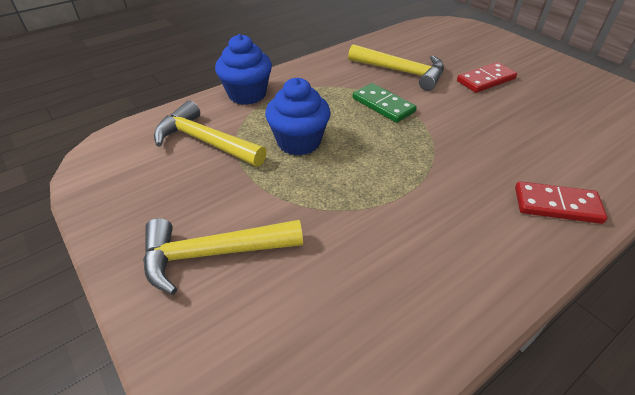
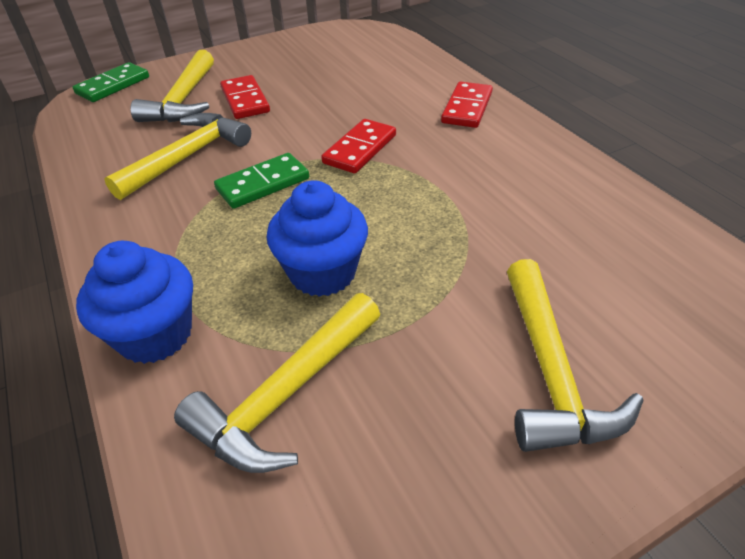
camera: 80 degrees left, 0 degrees up
none -> green domino [73,62,149,102]
none -> yellow hammer [130,50,214,122]
none -> red domino [321,119,396,173]

